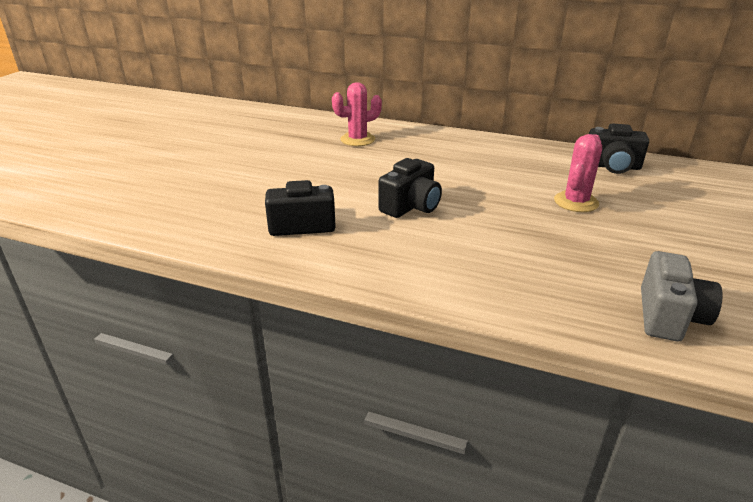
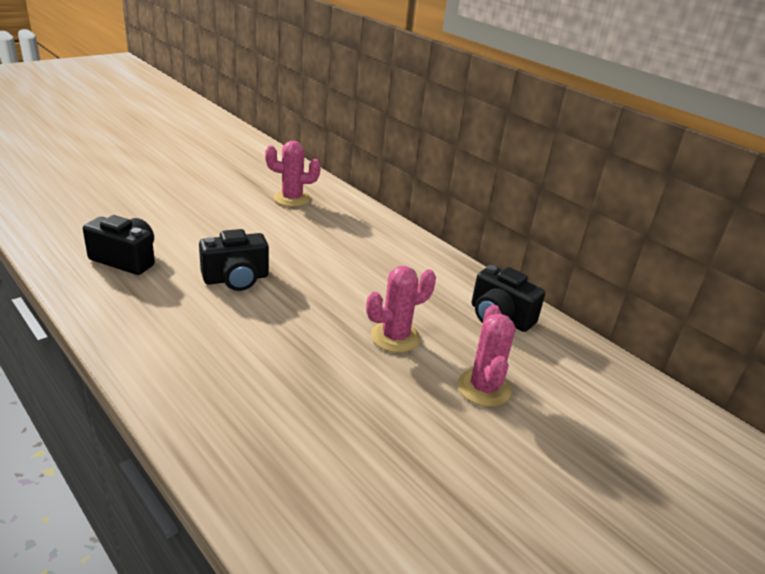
camera: 25 degrees right, 0 degrees up
grey camera [641,251,723,341] -> none
none -> pink cactus [458,305,515,407]

